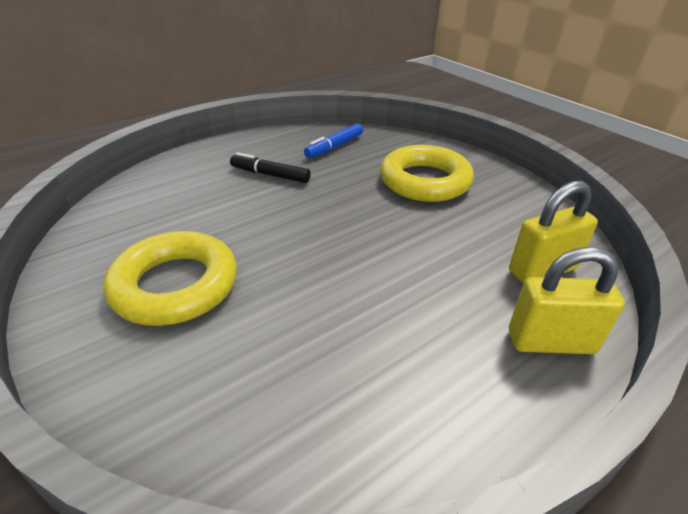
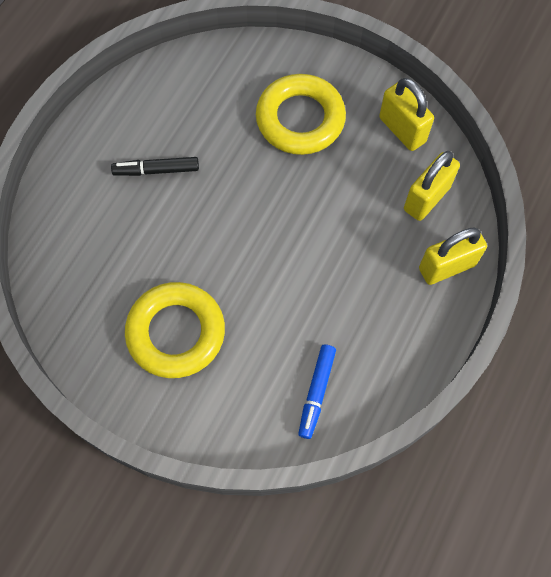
camera: 25 degrees left, 30 degrees up
blue marker [304,123,363,158] -> blue marker moved to [298,344,336,439]
none -> yellow padlock [379,78,434,151]

